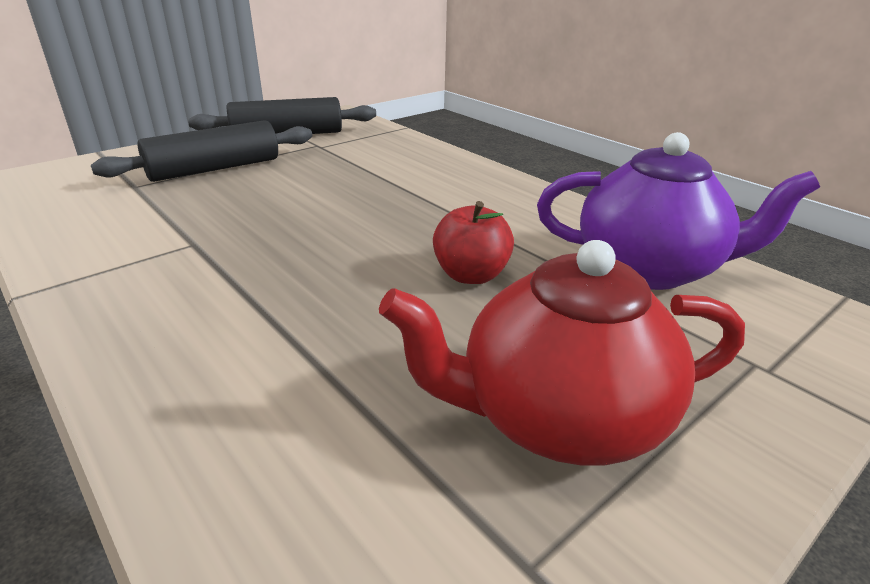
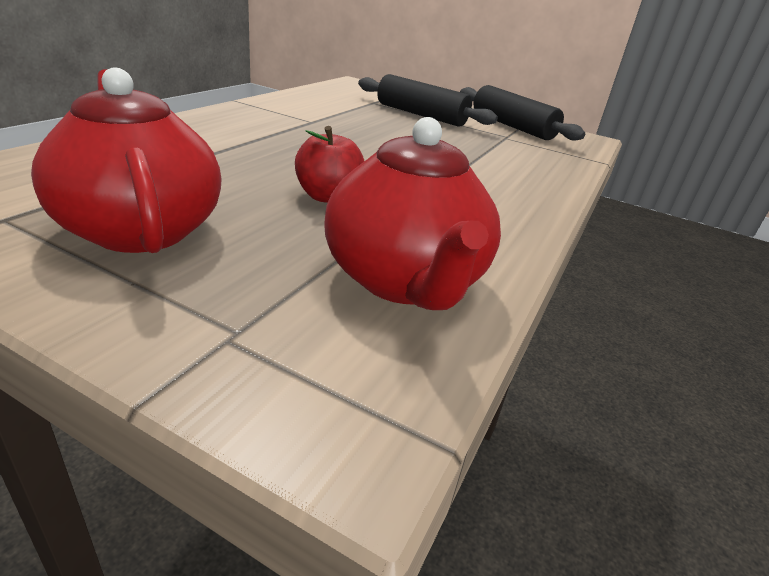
camera: 65 degrees right, 0 degrees up
purple teapot [537,132,820,290] -> red teapot [324,117,501,310]

